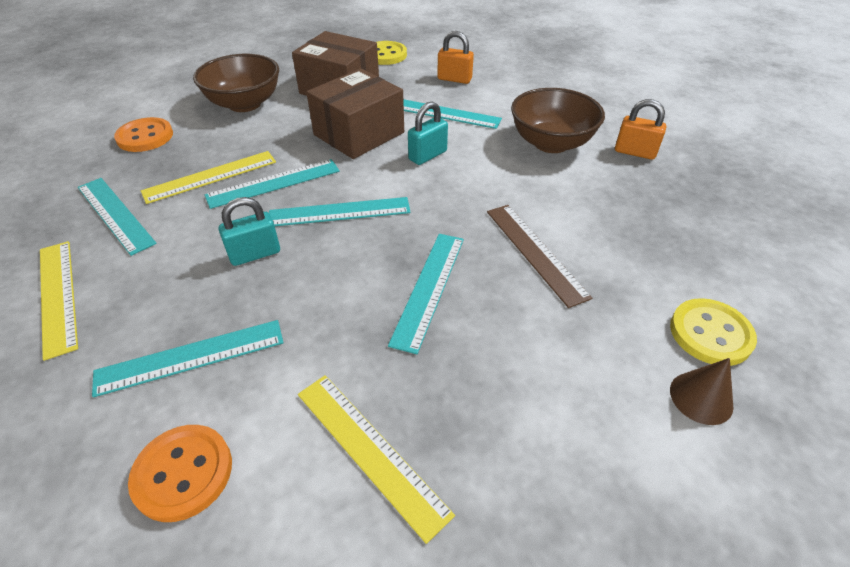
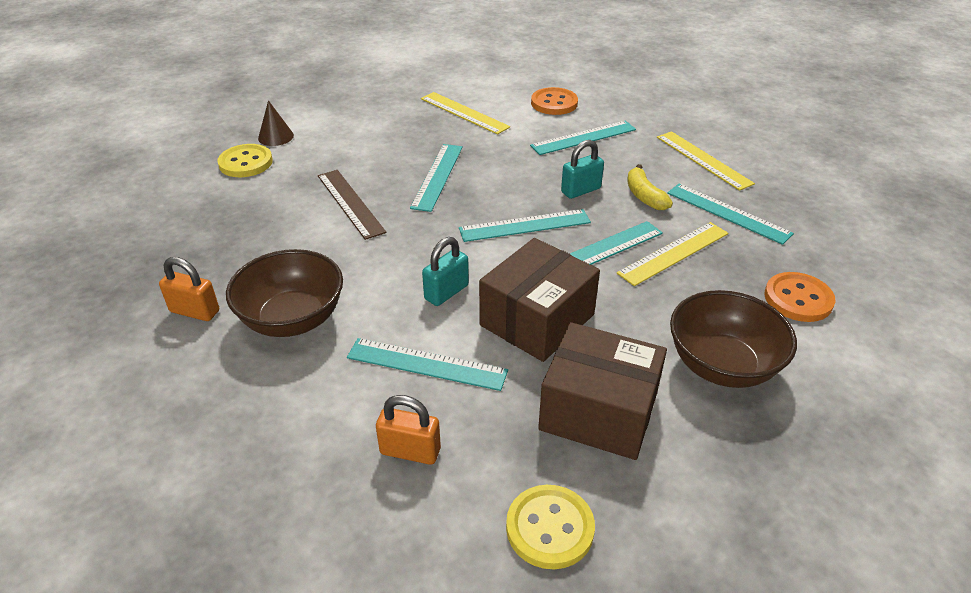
camera: 175 degrees right, 5 degrees down
none -> yellow banana [627,164,673,210]

